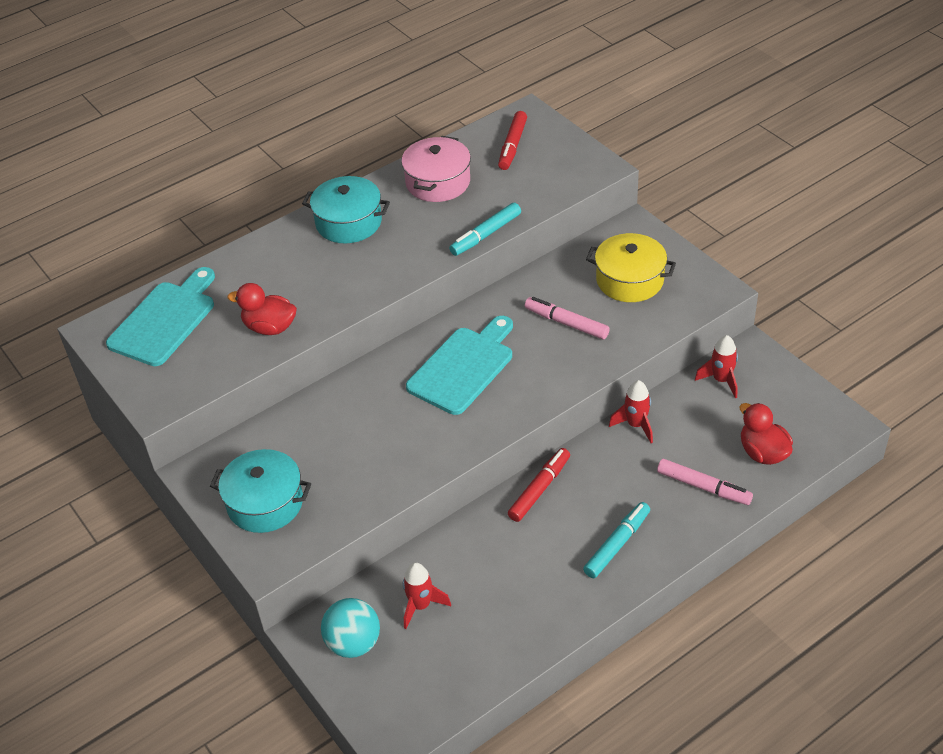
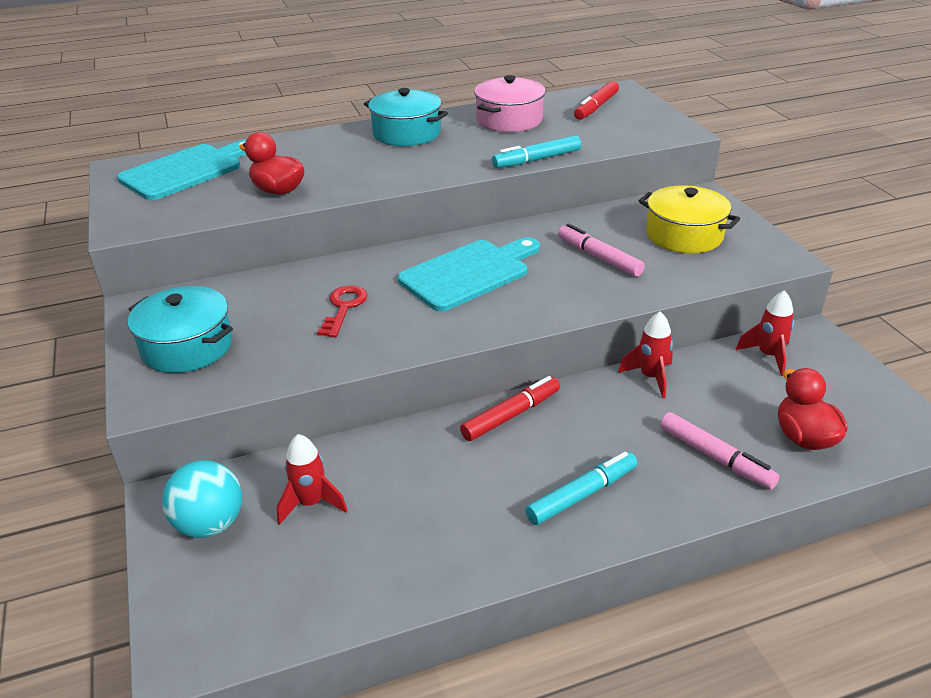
camera: 15 degrees right, 10 degrees down
none -> red key [317,285,367,337]

